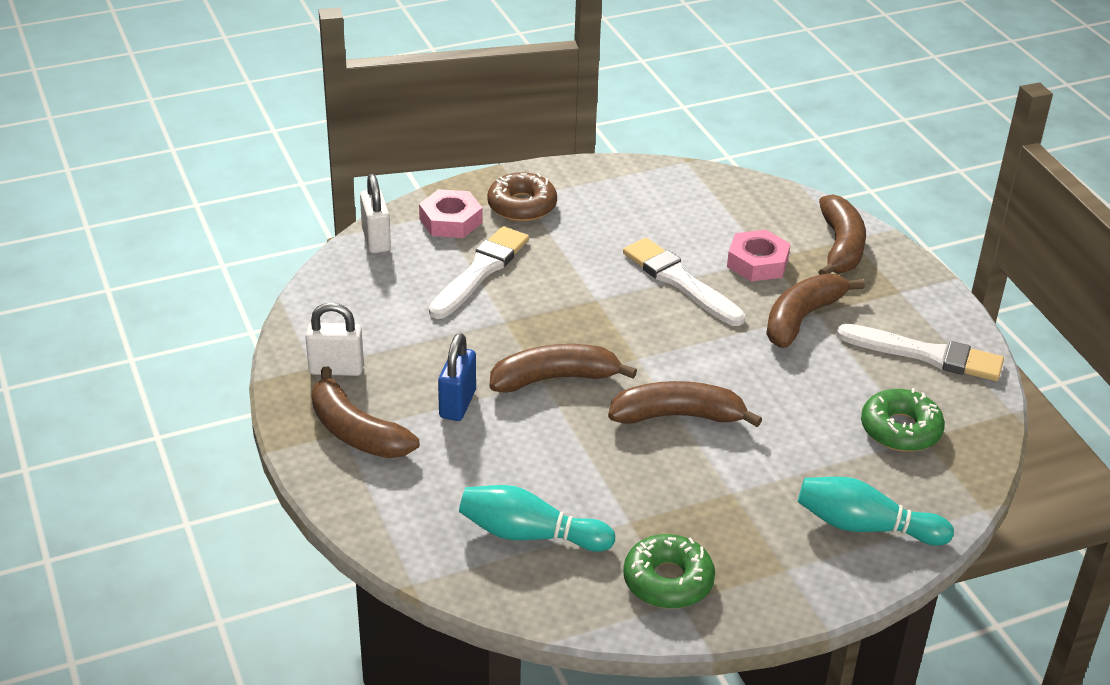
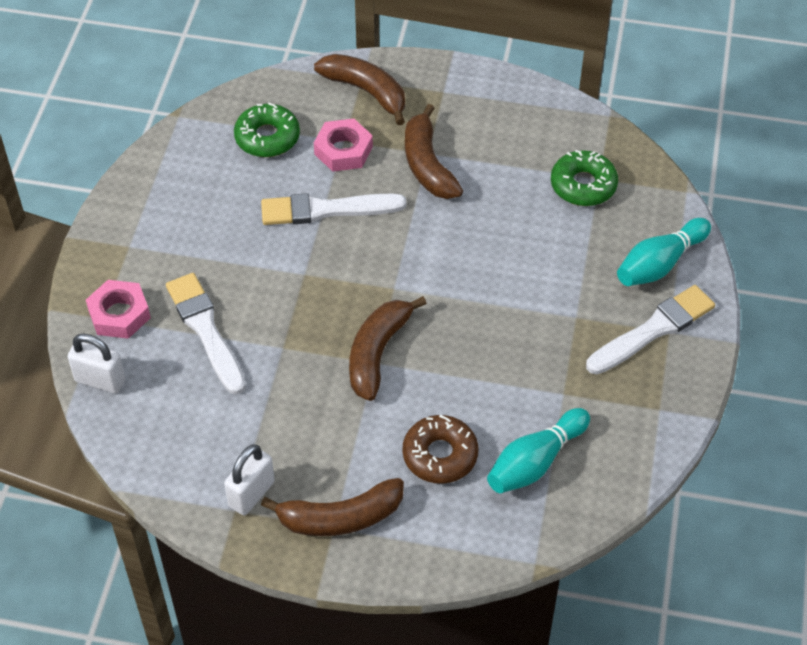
camera: 55 degrees left, 15 degrees up
blue padlock [438,333,476,421] -> none
brown donut [487,172,557,221] -> brown donut moved to [403,415,478,484]
brown banana [608,381,762,427] -> none
green donut [623,534,715,609] -> green donut moved to [234,102,300,157]
white brush [836,324,1004,381] -> white brush moved to [586,285,715,375]

